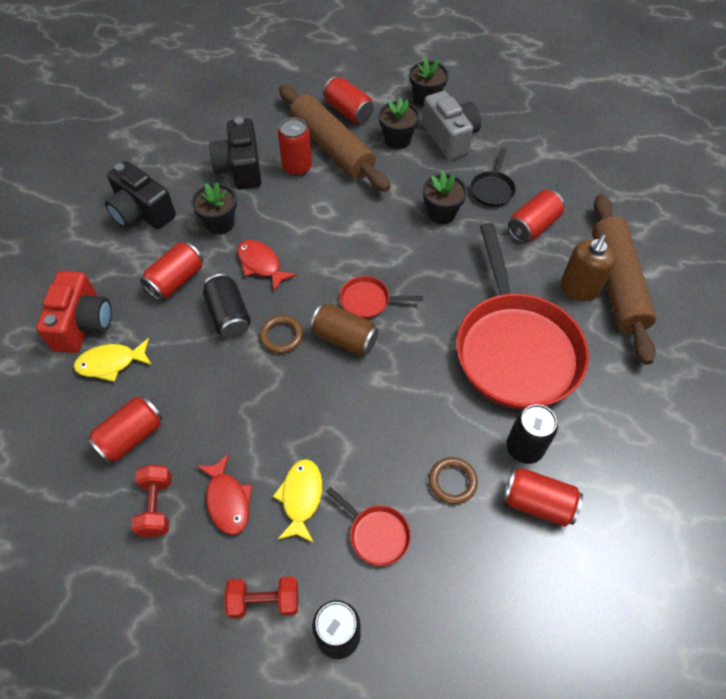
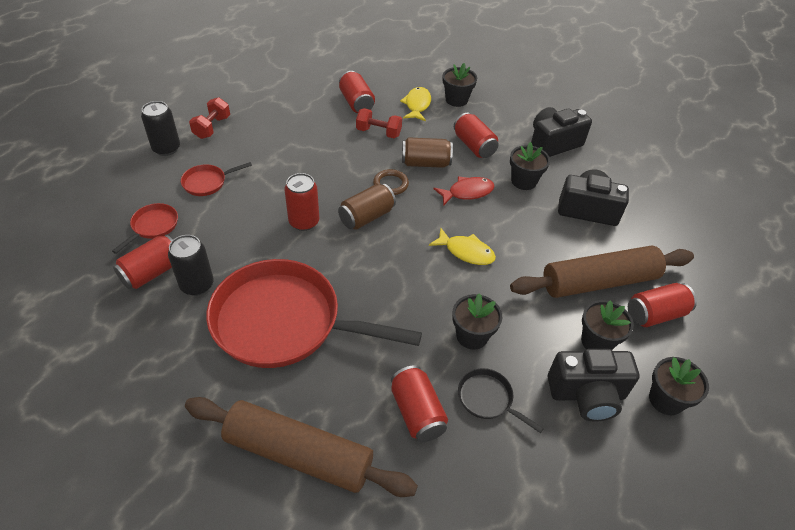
camera: 110 degrees right, 10 degrees down
red camera [36,271,112,353] -> black flower pot [442,63,477,107]
red dumbbell [131,465,172,537] -> red dumbbell moved to [356,108,402,138]
red fish [196,454,252,535] -> none
black can [203,274,251,339] -> brown can [402,137,453,168]
yellow fish [273,459,322,543] -> yellow fish moved to [429,228,496,265]
red can [278,117,312,176] -> red can moved to [284,173,319,231]
red pan [340,276,423,319] -> red pan moved to [112,203,178,254]
grey camera [422,91,481,160] -> black camera [548,349,640,422]
brown ring [429,457,478,504] -> none
brown soap dispenser [561,234,615,301] -> none

